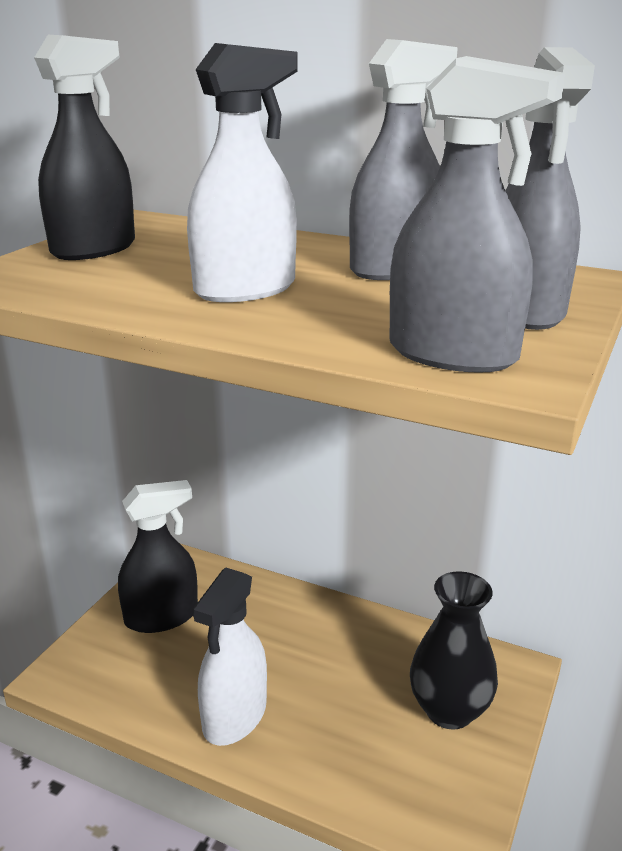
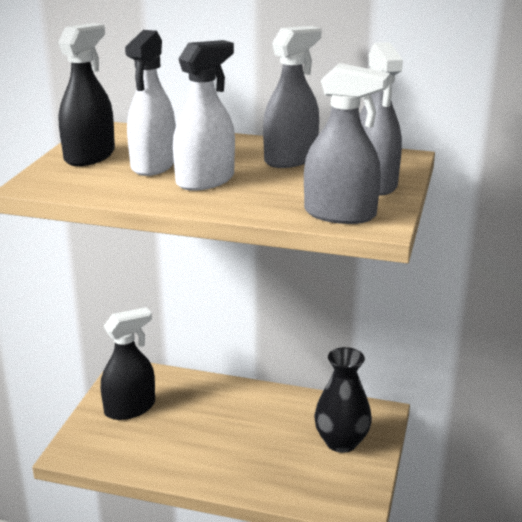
camera: 10 degrees left, 0 degrees up
white spray bottle [193,568,267,746] -> white spray bottle moved to [125,30,176,176]

